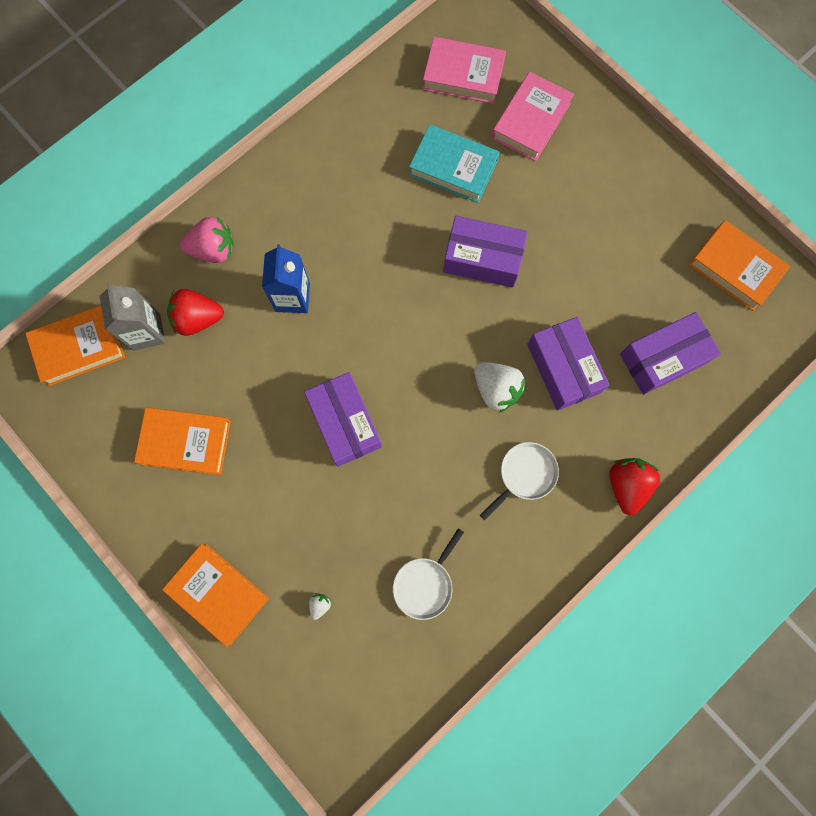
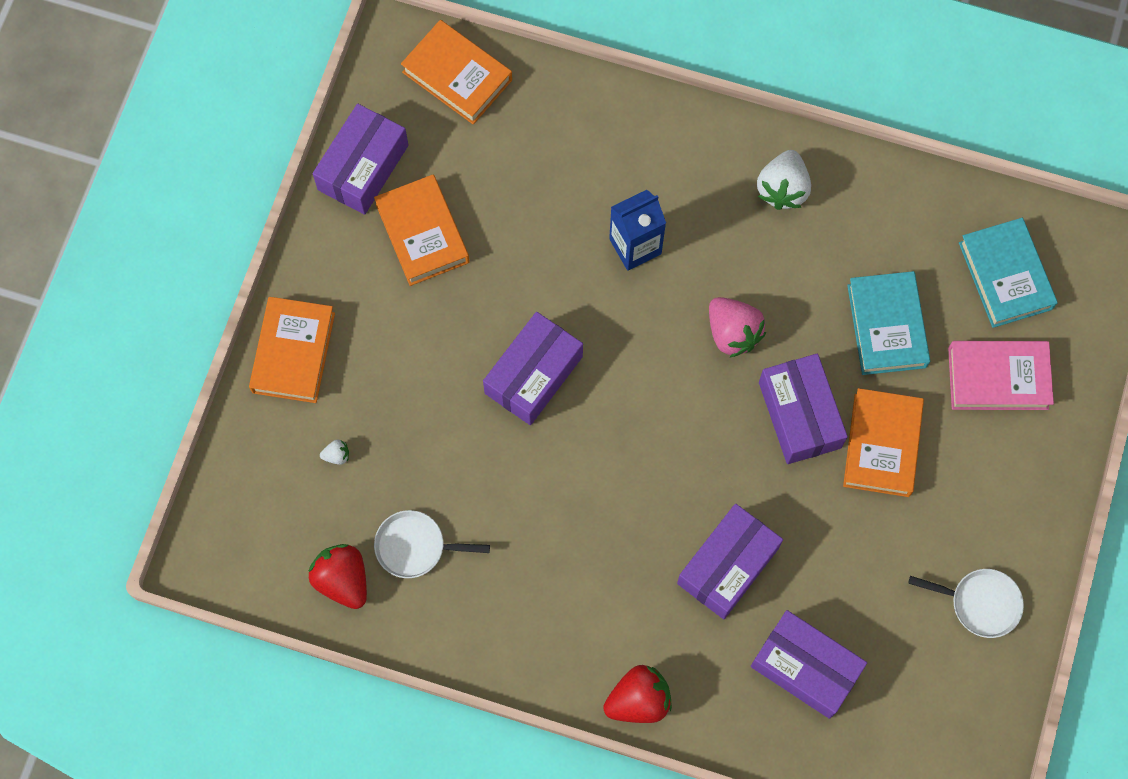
camera: 60 degrees right, 5 degrees down
grey carton [99,283,165,351] -> none
red strawberry [167,289,224,336] -> red strawberry moved to [308,544,367,609]
pink strawberry [180,216,234,263] -> pink strawberry moved to [709,297,766,358]
pink book [423,37,506,104] -> turquoise book [959,218,1058,328]
white strawberry [474,362,525,413] -> white strawberry moved to [757,150,811,210]
white pan [480,442,559,520] -> white pan moved to [908,569,1024,638]
orange book [689,220,790,311] -> orange book moved to [843,388,924,497]
none -> purple box [313,104,409,215]

